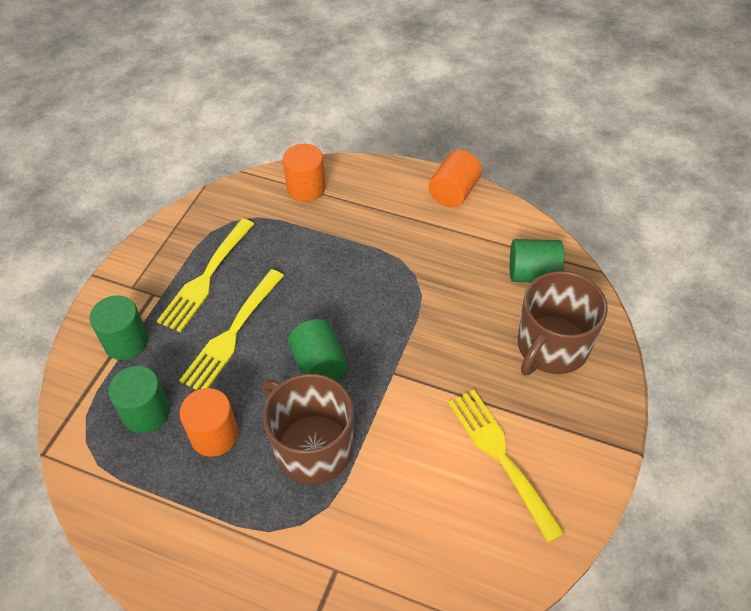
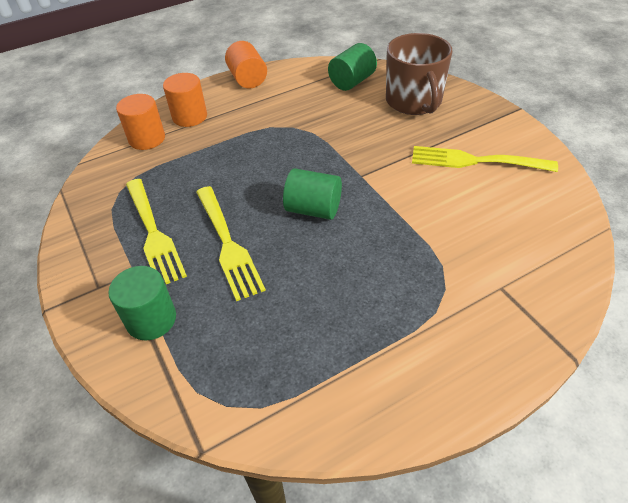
camera: 50 degrees left, 5 degrees down
green cylinder [108,366,170,433] -> none
orange cylinder [179,388,238,457] -> orange cylinder moved to [163,73,207,127]
brown mug [263,374,354,484] -> none

